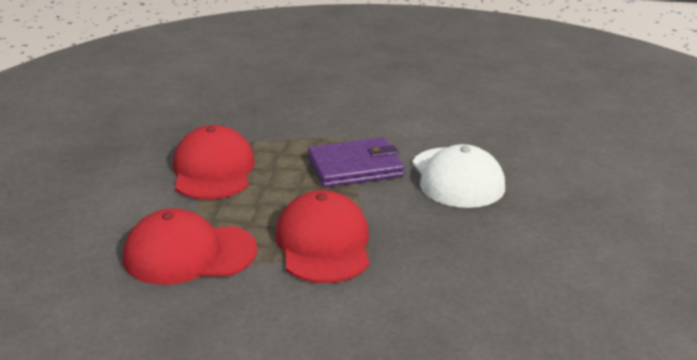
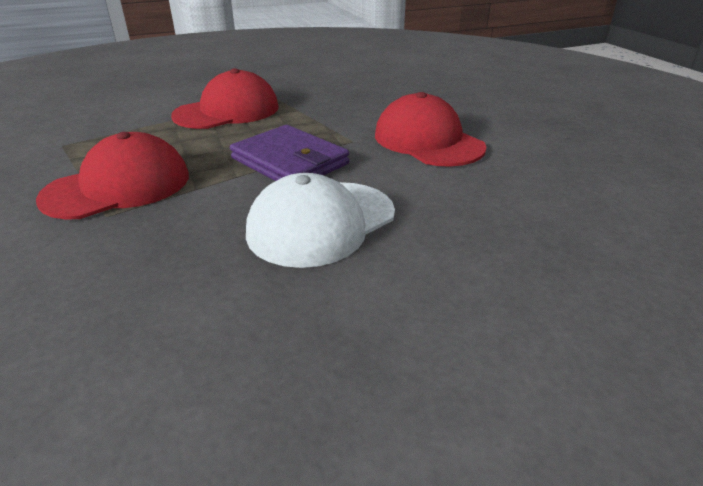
camera: 60 degrees right, 5 degrees up
red cap [123,208,258,285] -> red cap moved to [375,92,486,167]

